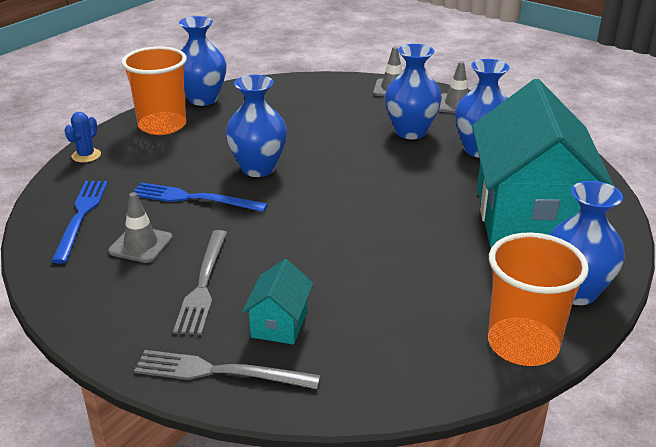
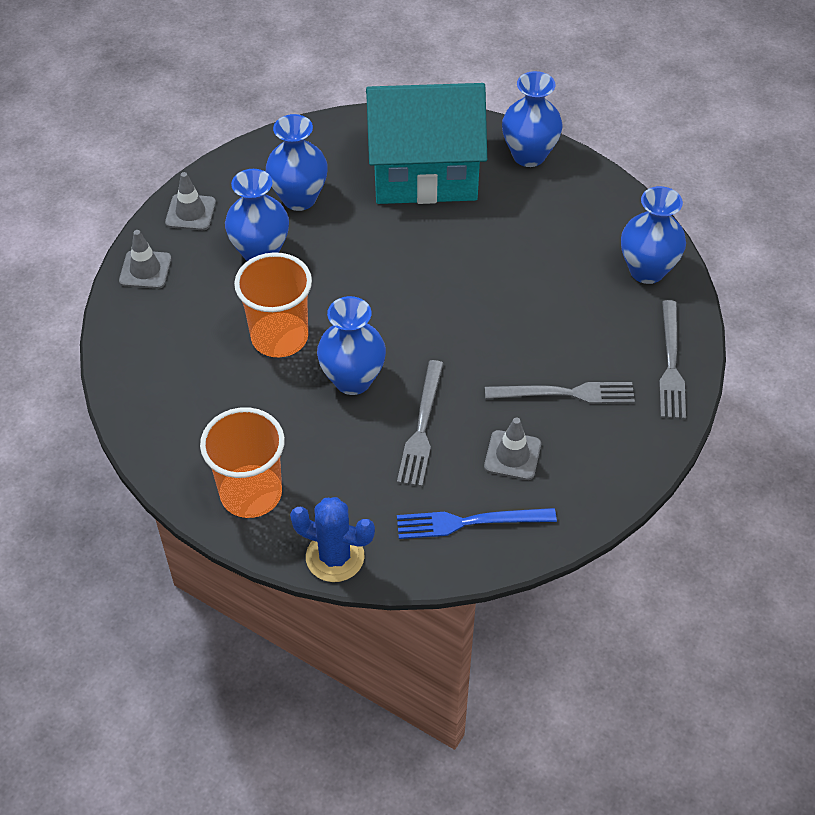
camera: 95 degrees left, 20 degrees up
blue cactus [64,112,101,163] -> blue cactus [290,497,375,582], size x1.63
blue fork [134,182,268,212] -> grey fork [397,360,444,487]
blue vase [179,16,227,106] -> blue vase moved to [621,186,686,284]
turquoise house [242,259,313,344] -> none
orange cup [488,232,589,366] -> orange cup moved to [234,252,312,357]

